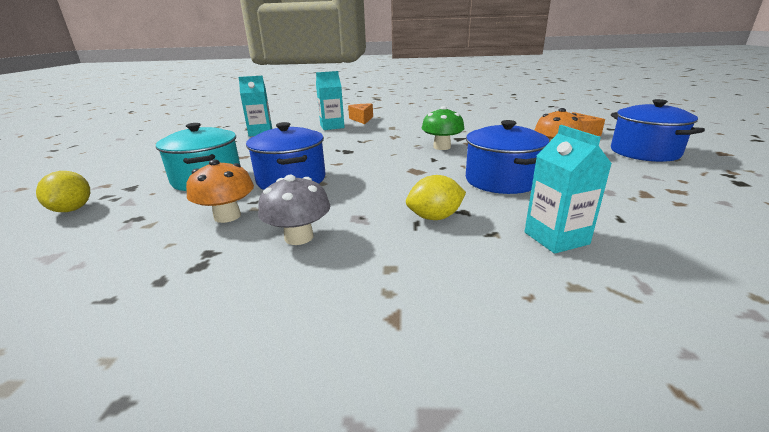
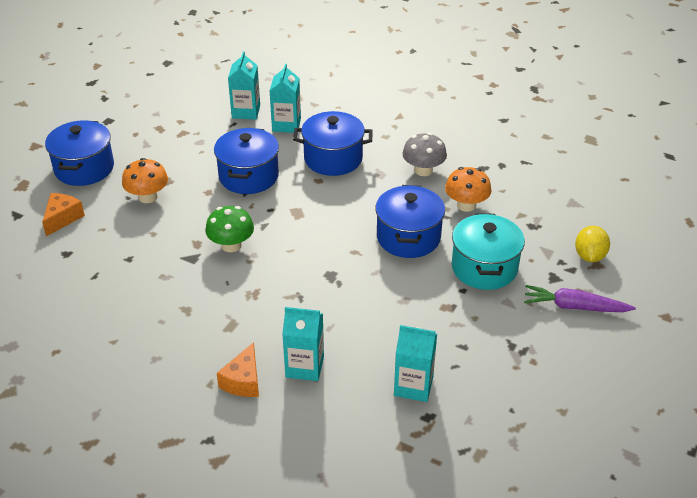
camera: 155 degrees left, 15 degrees up
yellow lemon [406,175,466,220] -> blue pot [293,111,373,176]
none -> turquoise carton [228,51,260,120]
none -> purple carrot [524,285,636,312]

